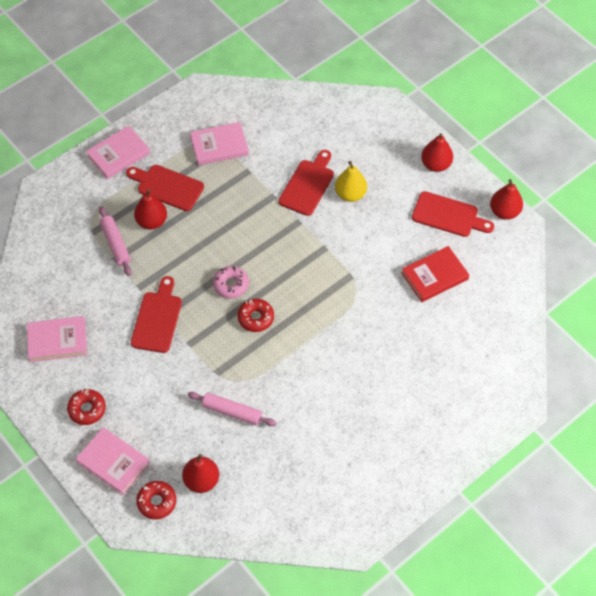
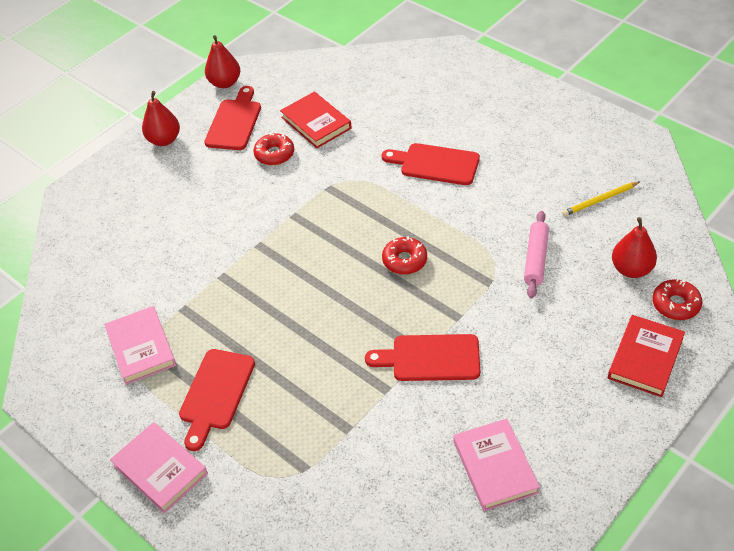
camera: 95 degrees left, 10 degrees down
red donut [67,389,106,425] -> red donut moved to [253,133,294,165]
pink book [76,427,150,495] -> red book [608,315,685,397]
pink rolling pin [99,206,132,276] -> none
red pear [134,189,167,230] -> none
pink donut [213,266,249,299] -> none
red cutting board [279,150,334,216] -> red cutting board moved to [382,143,480,185]
yellow pear [335,161,367,202] -> none
none -> yellow pencil [562,181,641,216]

